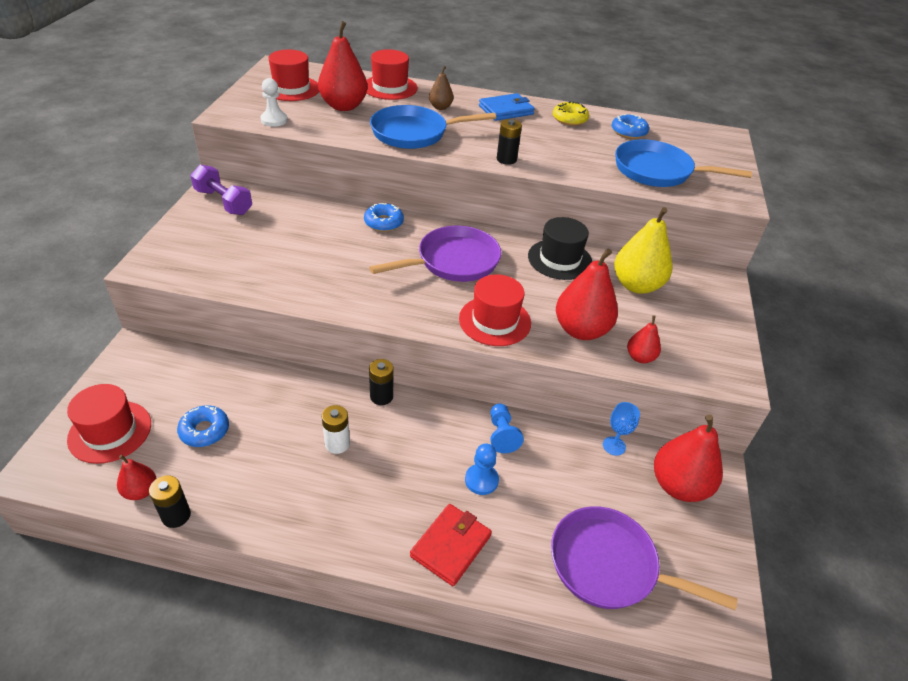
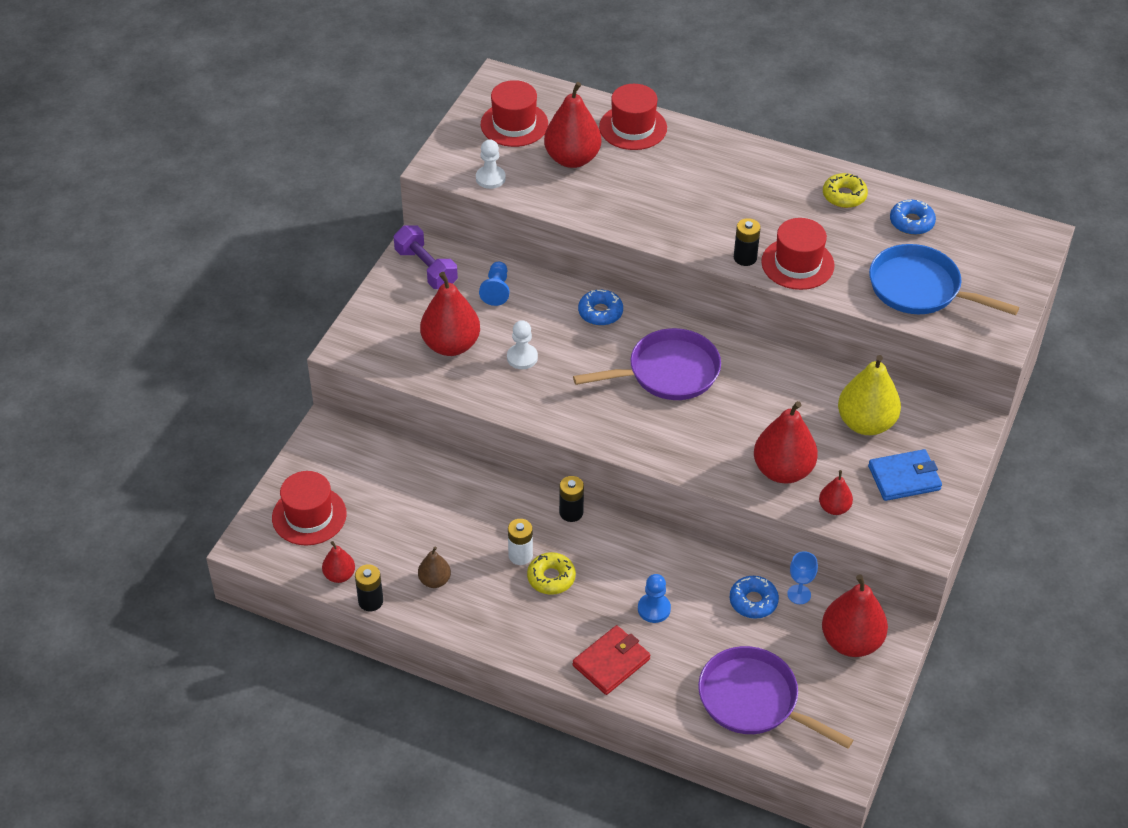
camera: 15 degrees right, 5 degrees up
blue donut [177,405,229,447] -> blue donut moved to [730,576,779,619]
blue pan [370,105,496,149] -> none
brown pear [429,66,453,110] -> brown pear moved to [418,546,451,588]
red hat [459,275,531,346] -> red hat moved to [761,218,834,290]
blue wallet [479,93,535,121] -> blue wallet moved to [868,449,942,501]
blue pawn [490,403,524,453] -> blue pawn moved to [479,262,510,306]
black hat [528,217,592,280] -> none
none -> red pear [420,272,480,356]
none -> white pawn [507,320,538,369]
none -> yellow donut [527,552,576,595]

